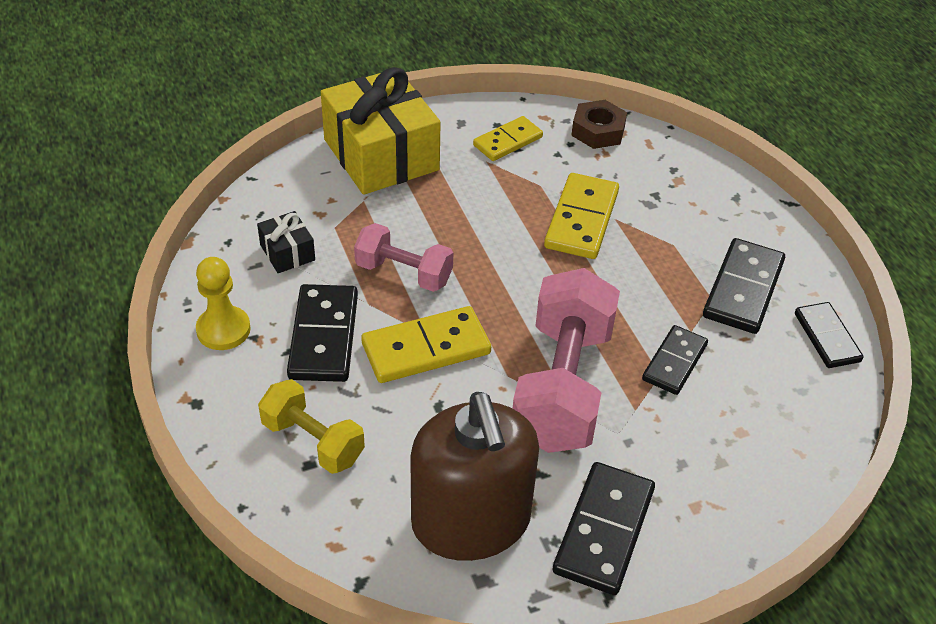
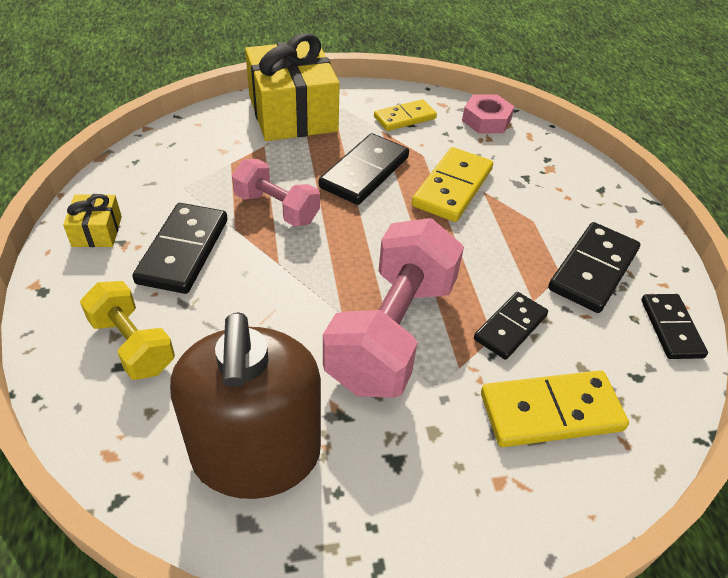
camera: 10 degrees right, 0 degrees up
yellow pawn [196,257,251,350] -> yellow gift [63,194,122,247]
black gift [257,211,315,273] -> none
yellow domino [361,306,491,383] -> yellow domino moved to [481,370,629,447]
black domino [553,462,655,595] -> black domino moved to [319,133,409,205]
brown nut [571,100,627,149] -> pink nut [462,94,515,133]

